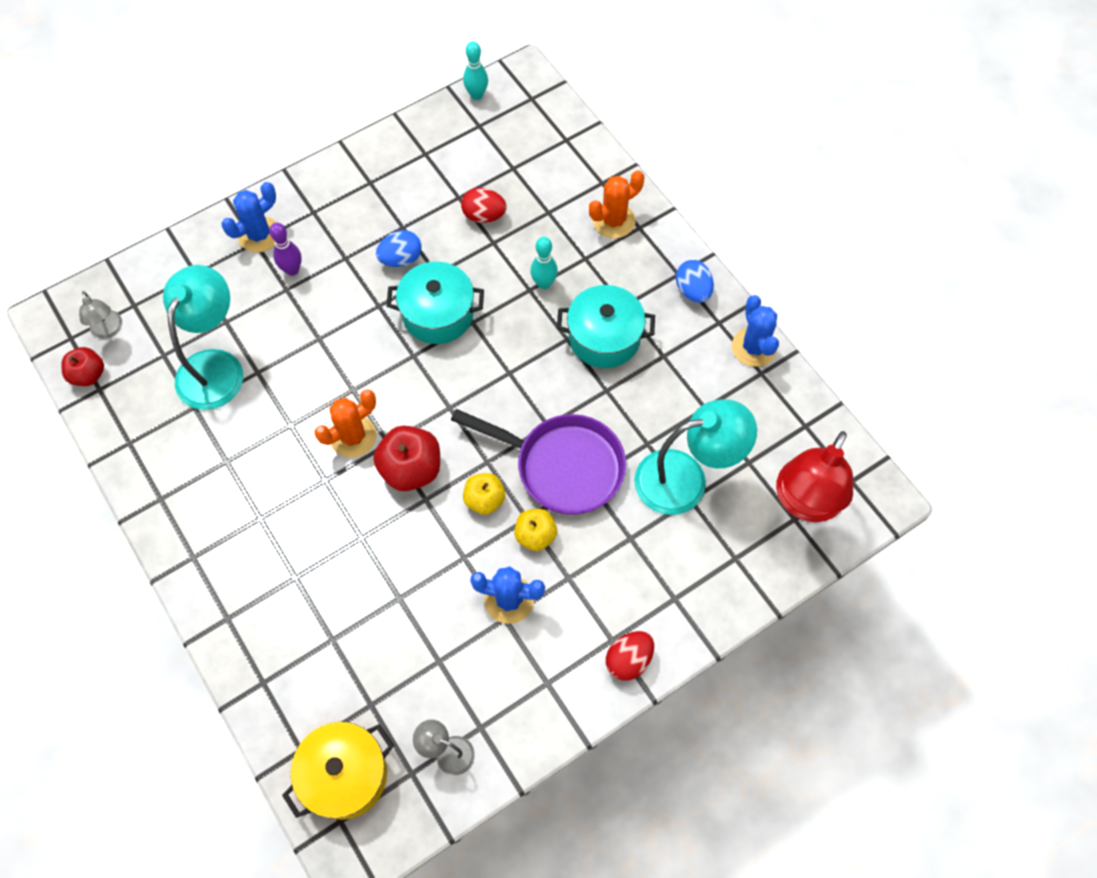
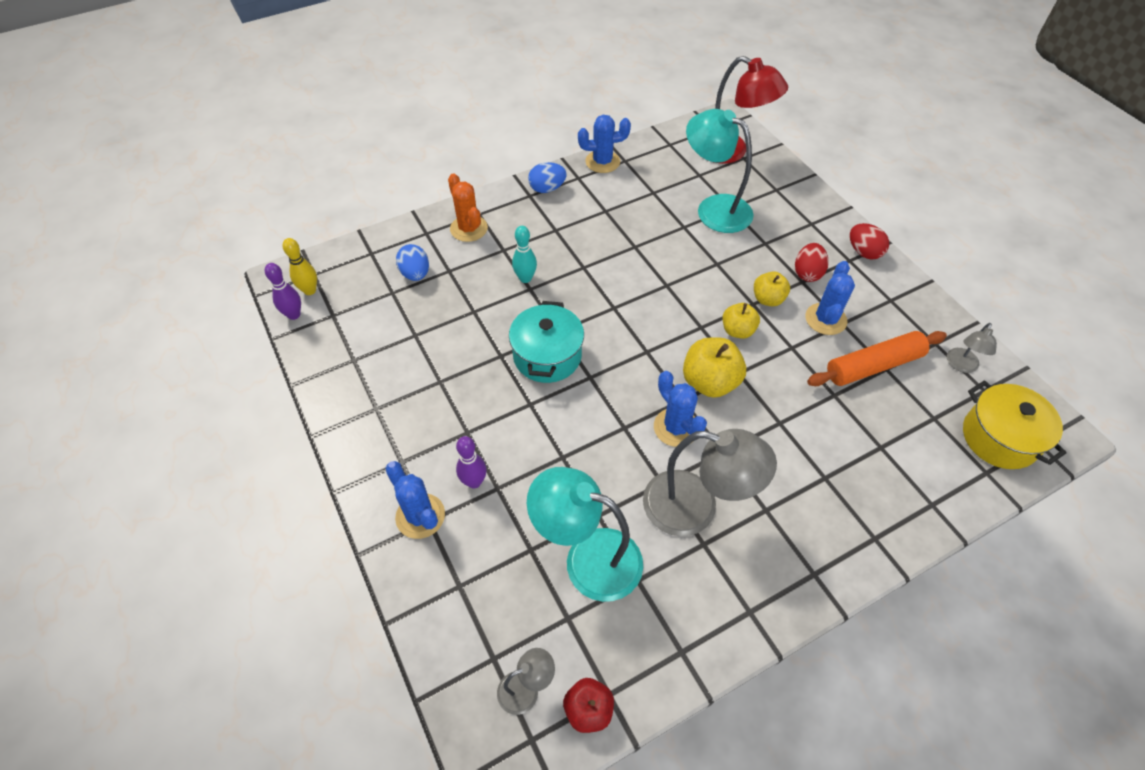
camera: 85 degrees left, 10 degrees down
orange cactus [314,389,377,458] -> blue cactus [654,371,707,447]
red apple [373,425,440,491] -> yellow apple [683,337,746,398]
blue egg [376,230,422,267] -> blue egg moved to [396,244,429,281]
purple pan [451,409,626,515] -> none
red egg [461,188,507,223] -> red egg moved to [795,243,829,282]
turquoise bowling pin [463,42,488,100] -> purple bowling pin [265,263,301,320]
turquoise pot [557,285,655,368] -> none
turquoise lamp [634,399,757,515] -> turquoise lamp turned 45 degrees counterclockwise [686,109,754,233]
none -> yellow bowling pin [283,238,317,295]
none -> grey lamp [643,429,777,536]
none -> orange rolling pin [807,331,947,386]

